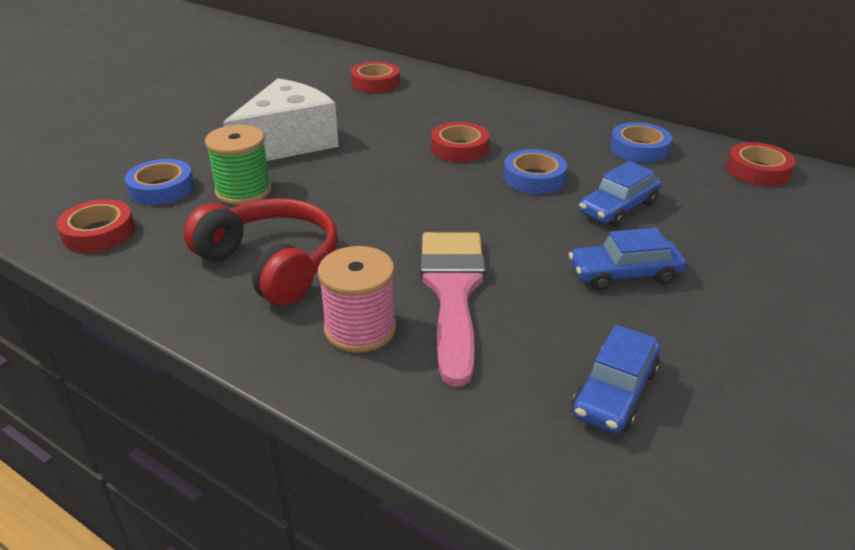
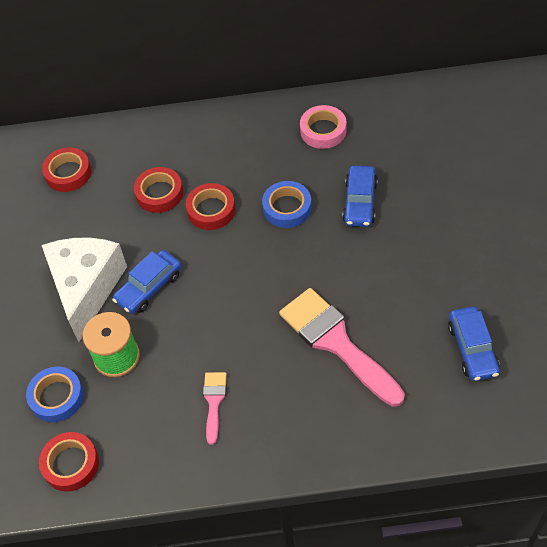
camera: 35 degrees left, 20 degrees up
red headphones [184,198,338,307] -> pink brush [203,372,227,445]
pink spool [318,246,396,353] -> none
blue car [569,228,686,291] -> blue car moved to [112,250,181,314]
blue tape [610,122,672,163] -> pink tape [300,105,347,149]
red tape [726,142,795,186] -> red tape moved to [134,167,183,213]

